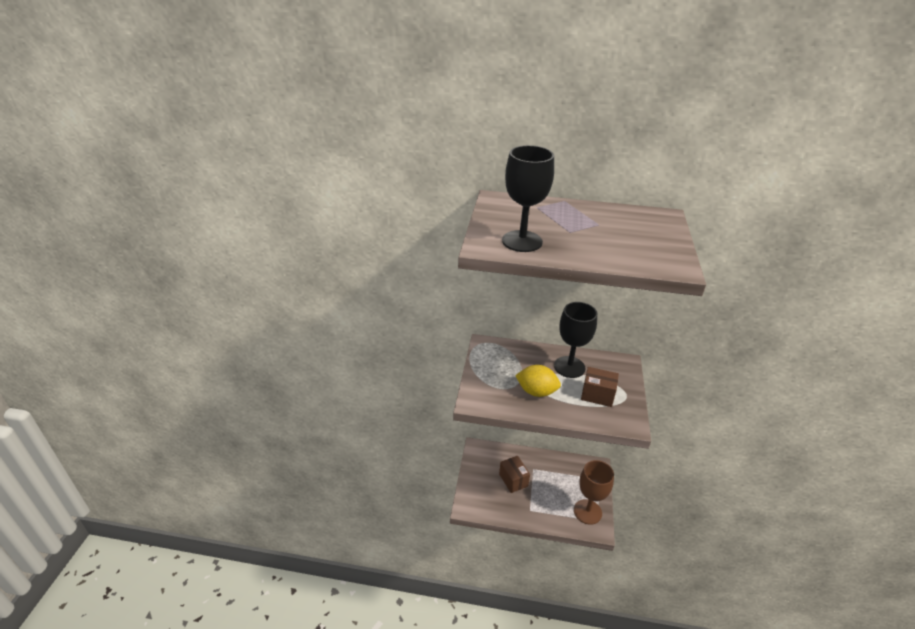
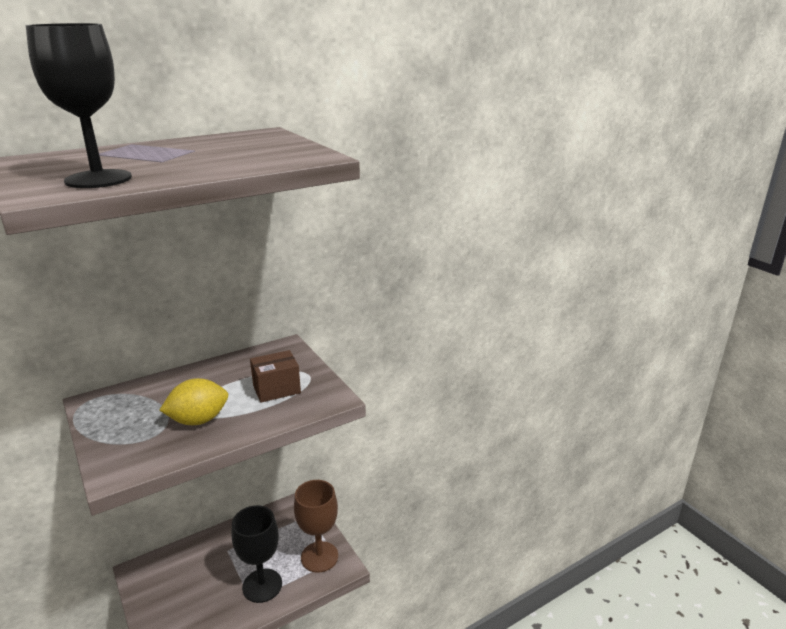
camera: 40 degrees left, 10 degrees down
brown box [499,456,530,493] -> none
black goblet [554,302,597,378] -> black goblet moved to [231,505,282,603]

